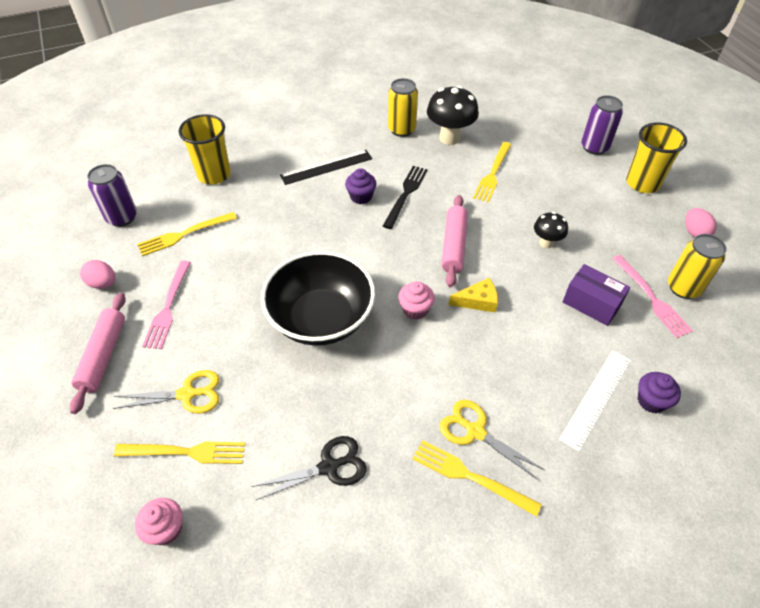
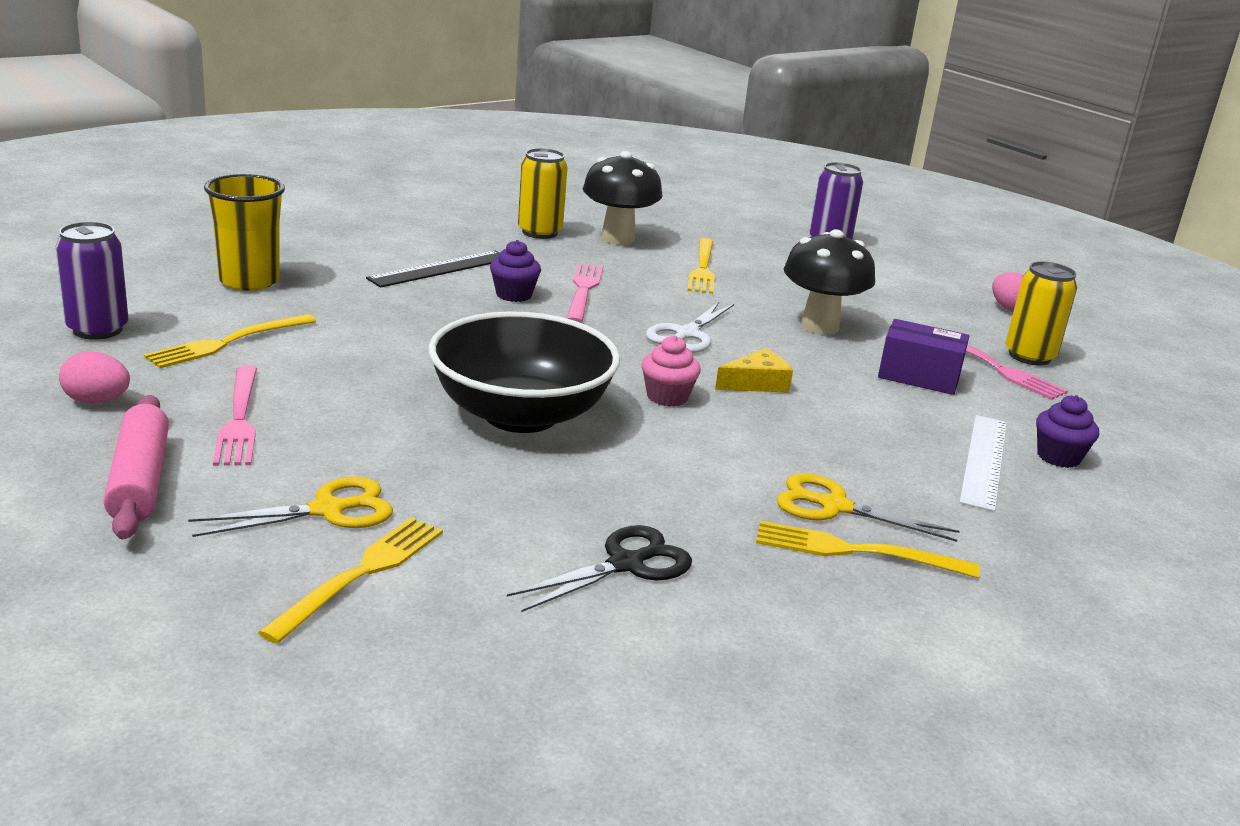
camera: 20 degrees left, 25 degrees down
yellow fork [114,442,245,464] -> yellow fork turned 45 degrees counterclockwise [258,517,443,644]
pink cupcake [135,498,183,545] -> none
black fork [383,166,428,229] -> pink fork [567,263,603,323]
pink rolling pin [441,195,468,287] -> white scissors [646,302,734,353]
black mushroom [534,212,568,248] -> black mushroom [784,229,875,335], size x1.76
yellow cup [626,122,687,193] -> none

